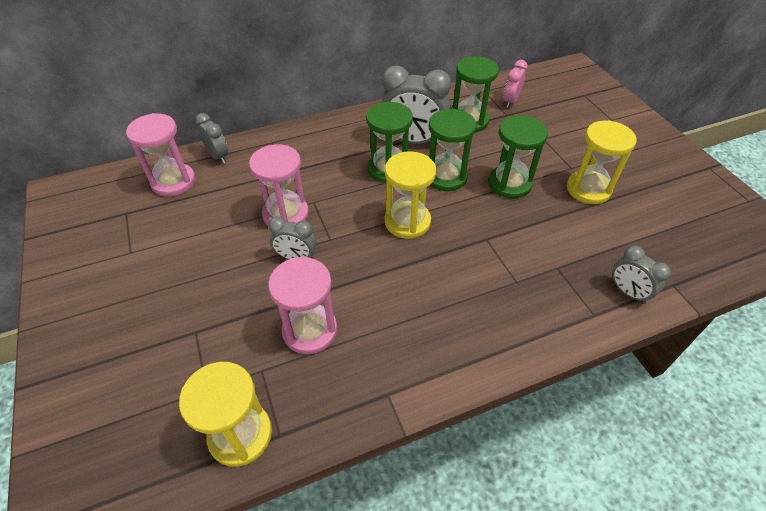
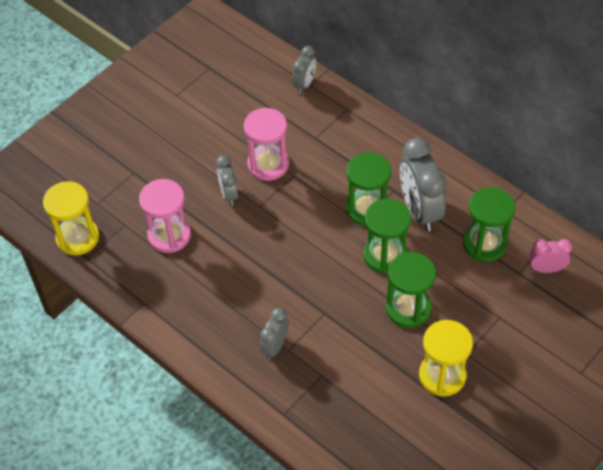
camera: 65 degrees right, 5 degrees up
pink hourglass [126,113,196,197] -> none
yellow hourglass [385,151,437,239] -> none
grey clock [612,245,671,304] -> grey clock moved to [260,308,289,359]

